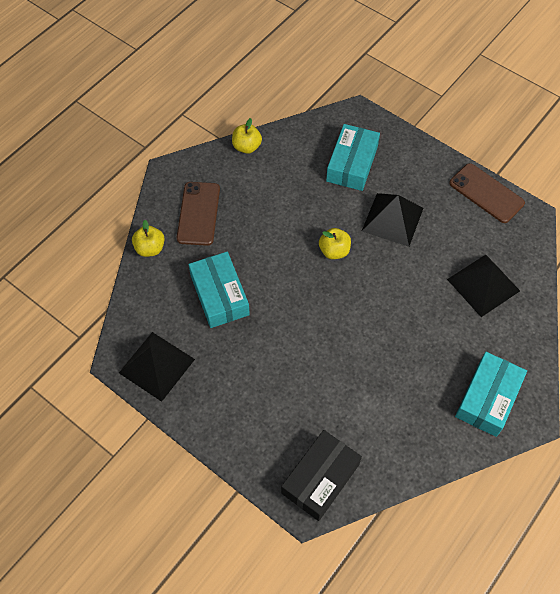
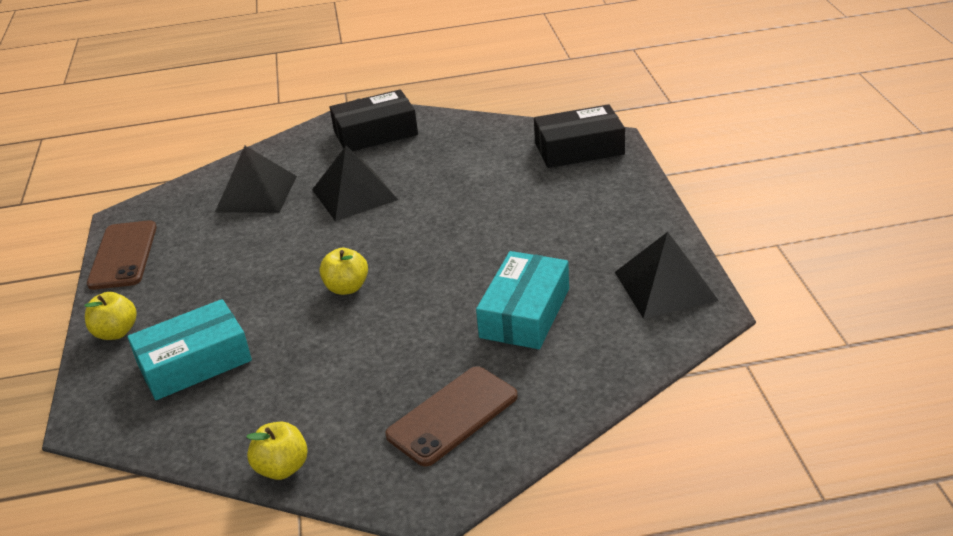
camera: 135 degrees left, 25 degrees down
yellow apple [132,220,165,257] -> yellow apple moved to [84,292,137,340]
black pyramid [362,193,423,247] -> black pyramid moved to [312,146,398,221]
turquoise box [455,352,527,437] -> black box [330,89,418,151]

